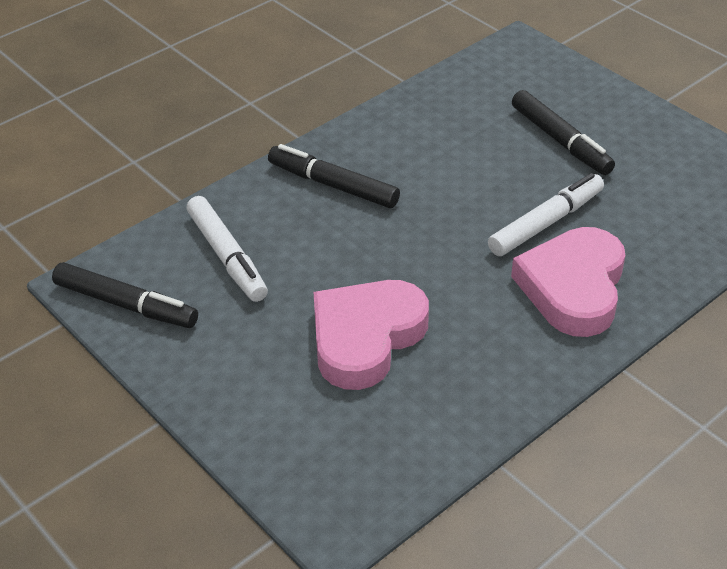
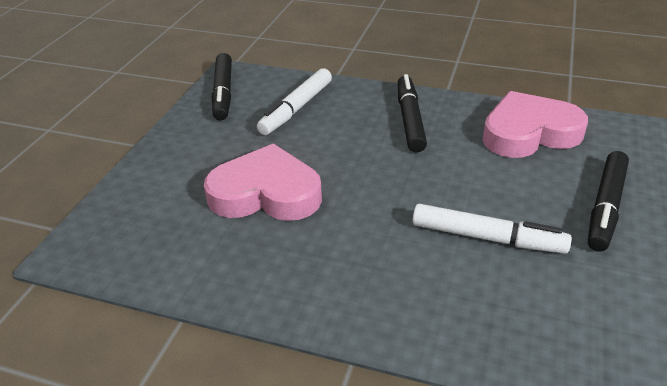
camera: 60 degrees right, 5 degrees down
pink heart [511,227,626,337] -> pink heart moved to [483,91,588,158]

